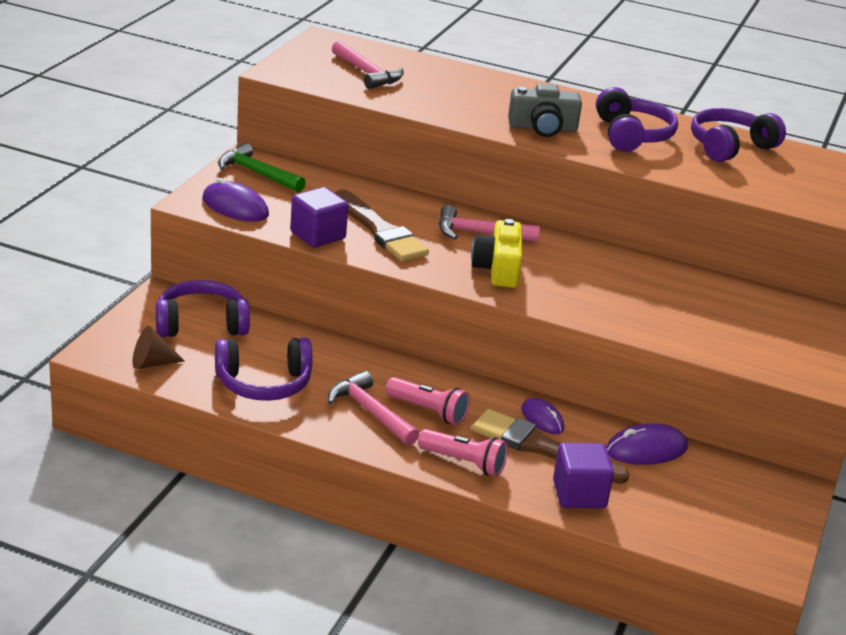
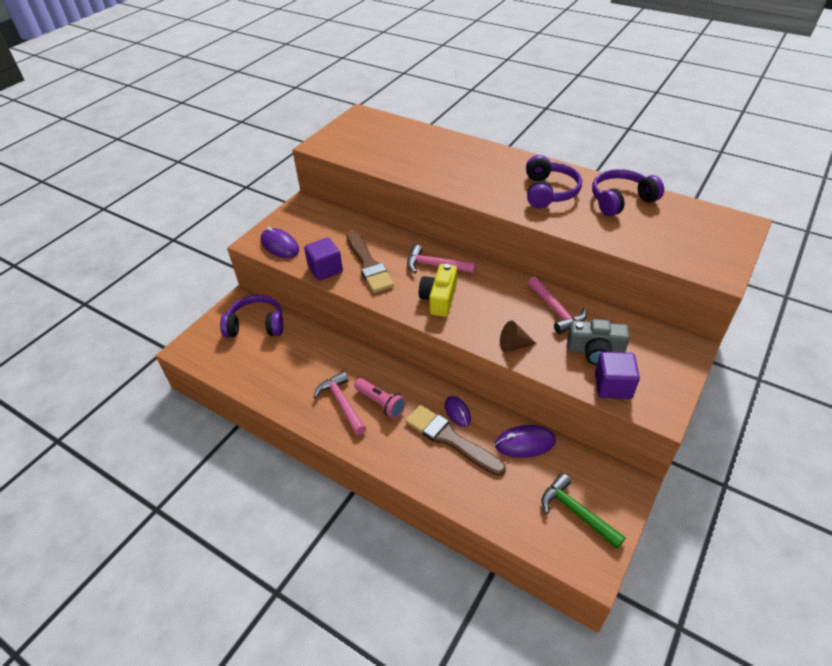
camera: 15 degrees right, 15 degrees up
brown cone [133,326,185,369] -> brown cone moved to [500,321,537,353]
purple headphones [215,338,312,401] -> none
green hammer [218,143,306,193] -> green hammer moved to [542,473,626,549]
pink hammer [332,41,404,89] -> pink hammer moved to [528,276,587,334]
pink flashlight [418,429,508,476] -> none
grey camera [508,83,582,137] -> grey camera moved to [567,319,630,365]
purple cube [553,443,614,508] -> purple cube moved to [595,352,640,399]

